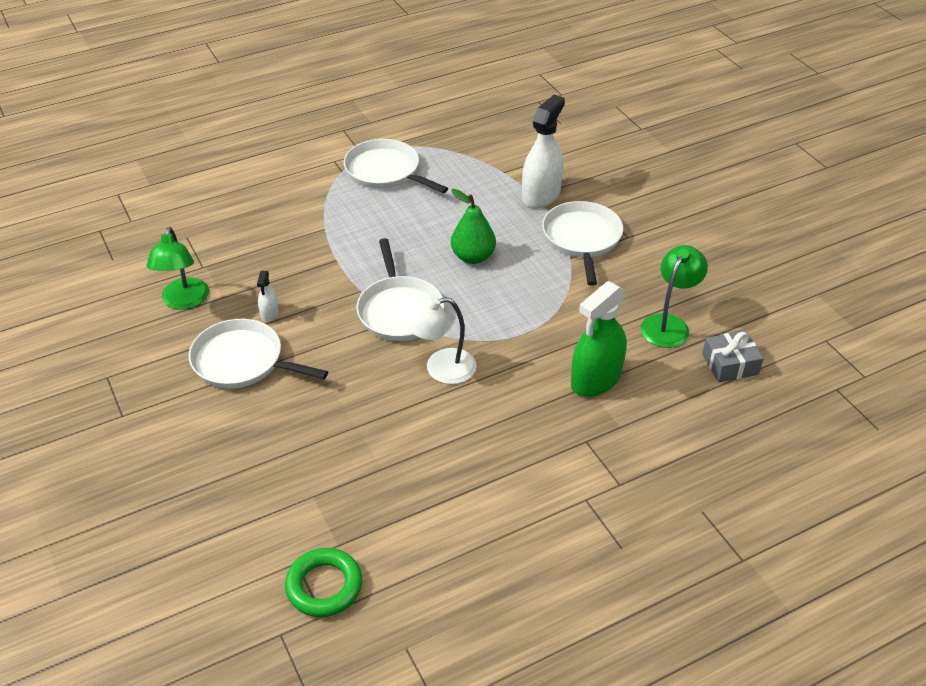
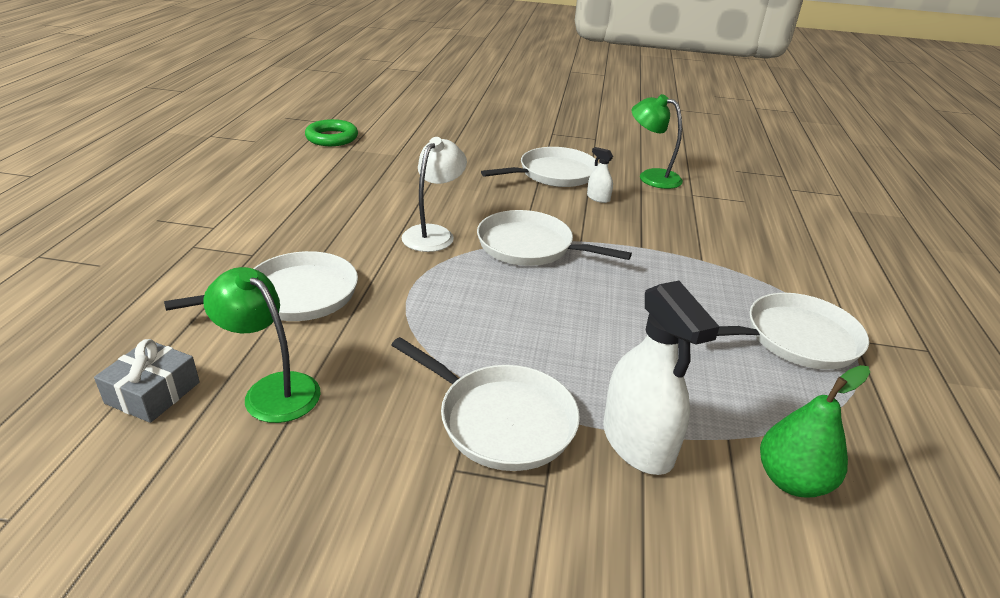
camera: 125 degrees right, 10 degrees down
green pear [451,189,496,264] -> green pear moved to [760,365,870,497]
green spray bottle [571,281,627,397] -> white pan [164,251,358,321]
green lamp [641,245,708,348] -> green lamp turned 150 degrees clockwise [203,267,321,423]

